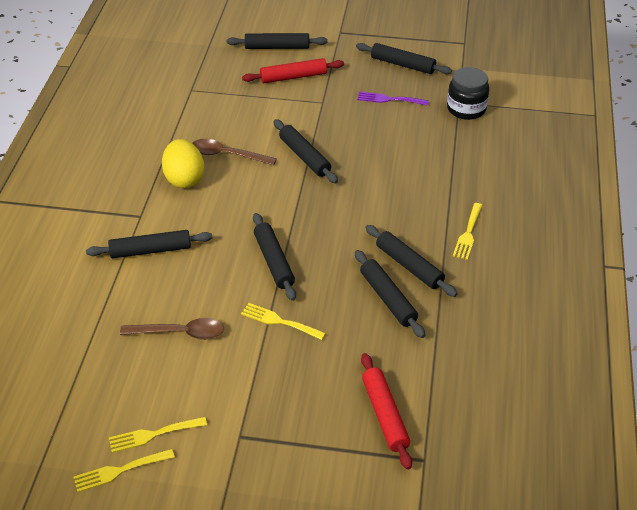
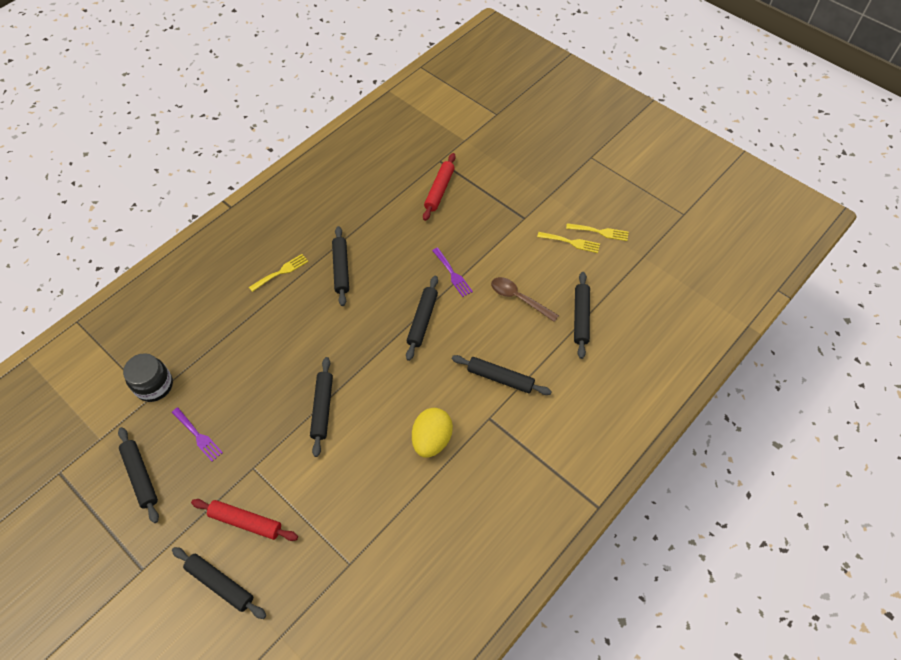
camera: 145 degrees left, 15 degrees up
brown spoon [192,139,277,165] -> none
yellow fork [241,303,326,340] -> purple fork [432,248,473,297]
black rolling pin [355,250,425,338] -> black rolling pin moved to [574,272,590,359]

